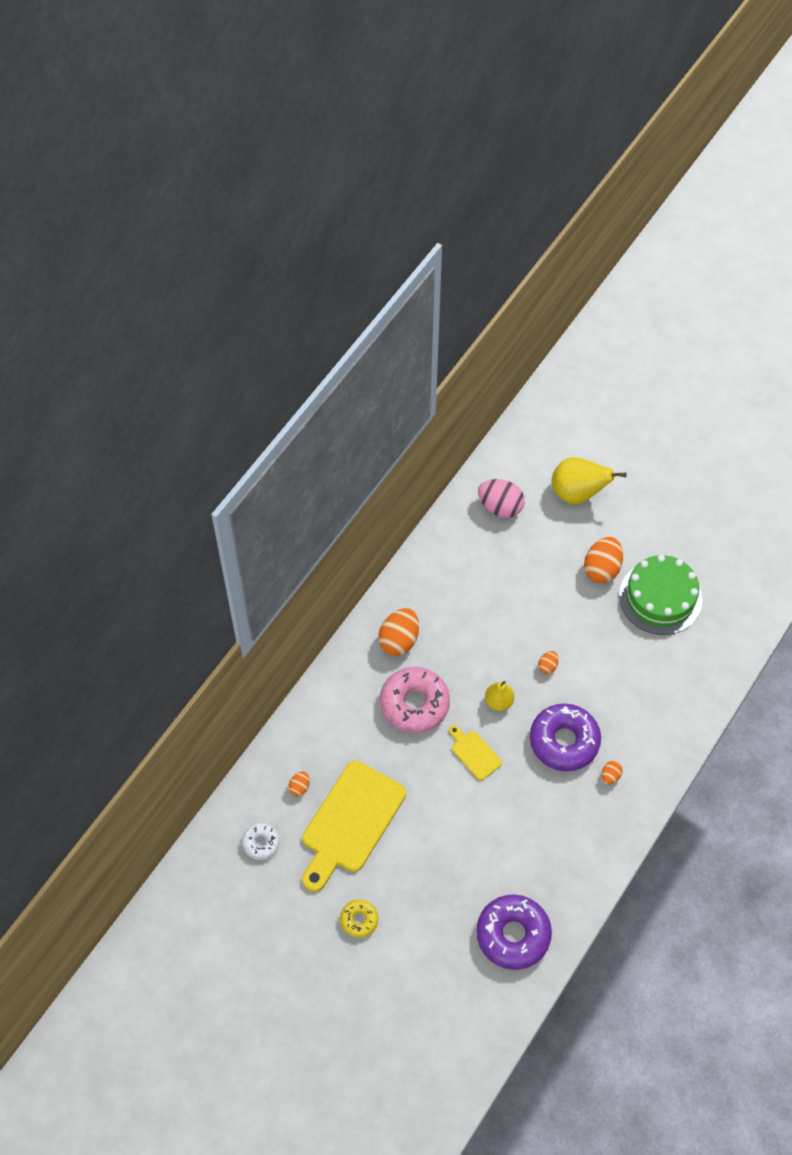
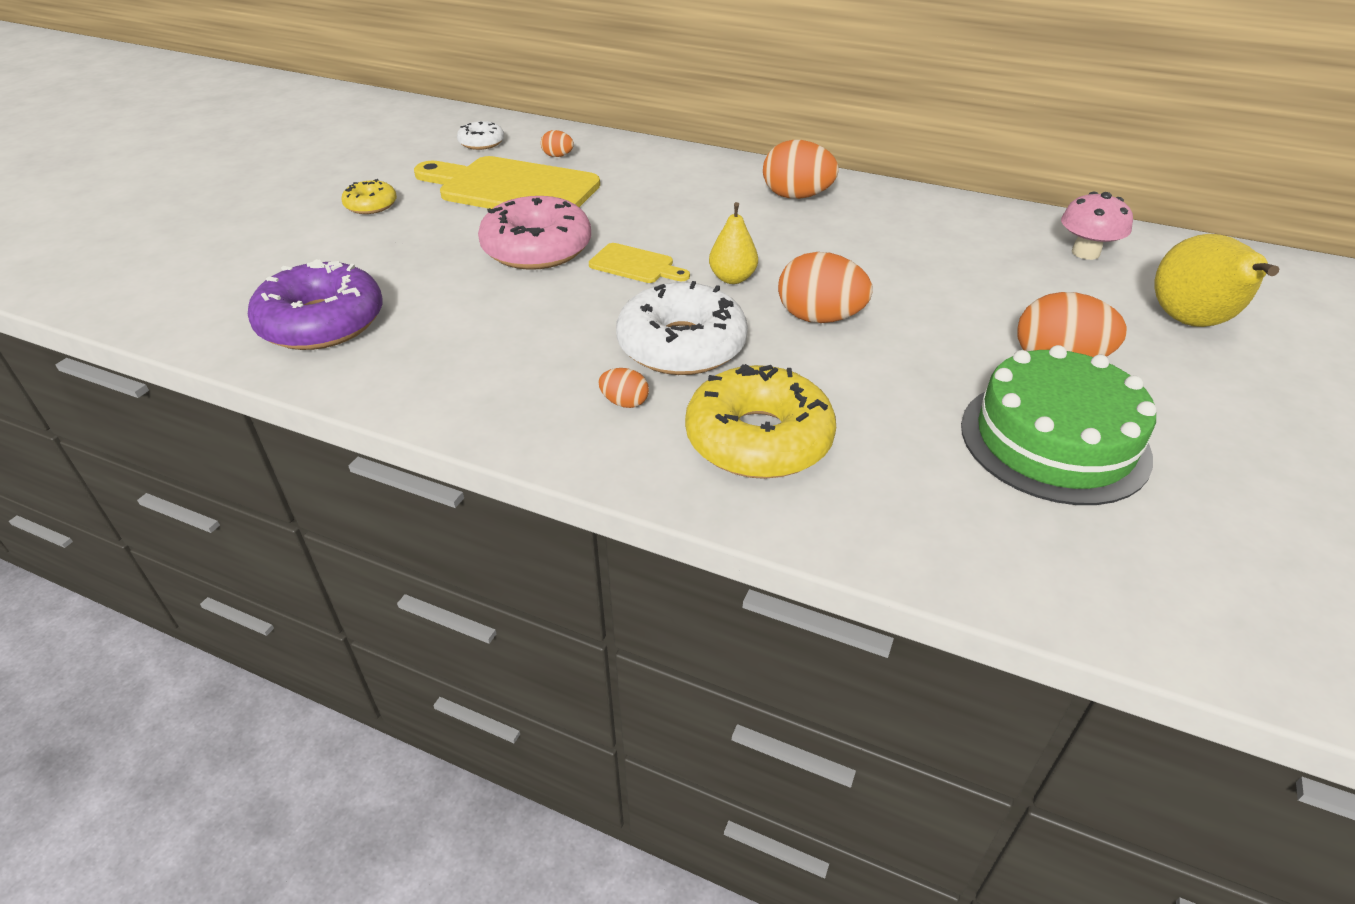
camera: 80 degrees right, 20 degrees down
pink donut [380,667,450,733] -> pink donut moved to [478,196,591,270]
yellow cutting board [449,725,502,781] -> yellow cutting board turned 75 degrees clockwise [589,243,690,283]
pink egg [478,479,525,518] -> pink mushroom [1061,191,1133,260]
purple donut [530,703,601,771] -> white donut [616,281,748,375]
orange egg [538,651,559,674] -> orange egg [778,252,873,323], size x2.01
none -> yellow donut [685,364,836,479]

